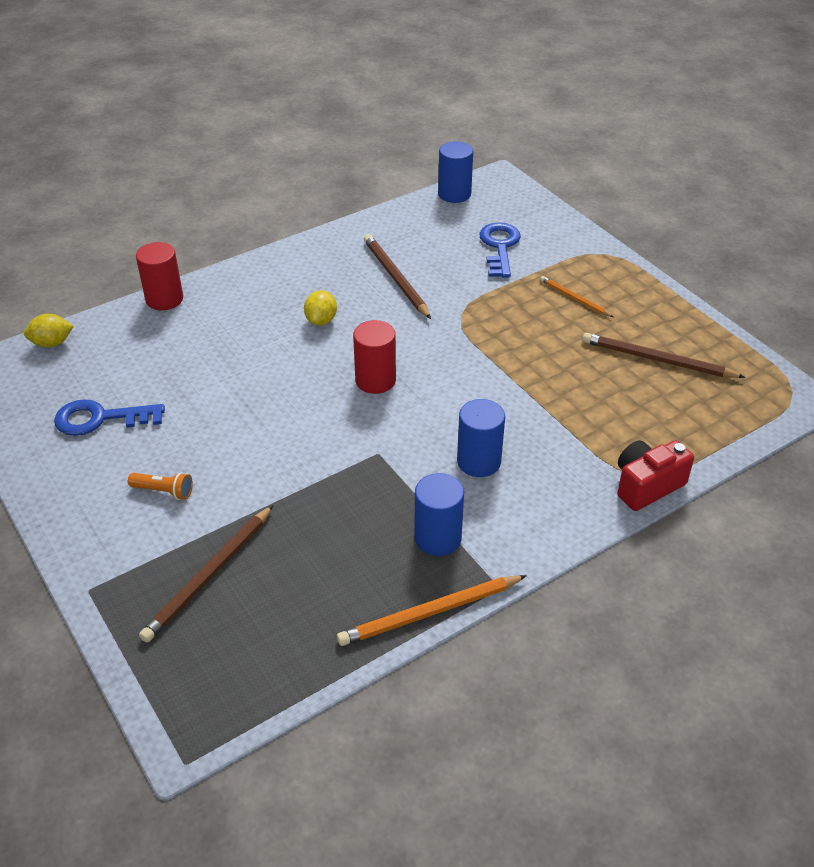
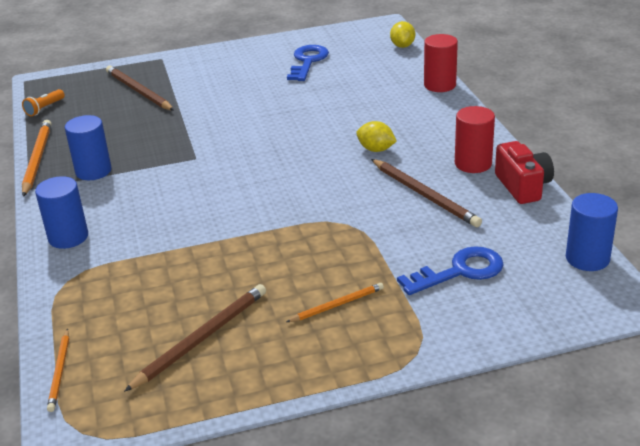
camera: 110 degrees right, 10 degrees down
orange flashlight [128,472,193,500] -> orange flashlight moved to [22,89,65,116]
red cylinder [353,320,396,394] -> red cylinder moved to [455,106,495,173]
brown pencil [364,234,431,319] -> brown pencil turned 60 degrees clockwise [371,159,482,227]
blue cylinder [457,399,505,477] -> blue cylinder moved to [35,176,88,249]
blue key [479,222,521,278] -> blue key turned 45 degrees counterclockwise [397,246,504,295]
red camera [617,440,694,511] -> red camera moved to [495,141,554,204]
none -> orange pencil [47,329,69,412]

